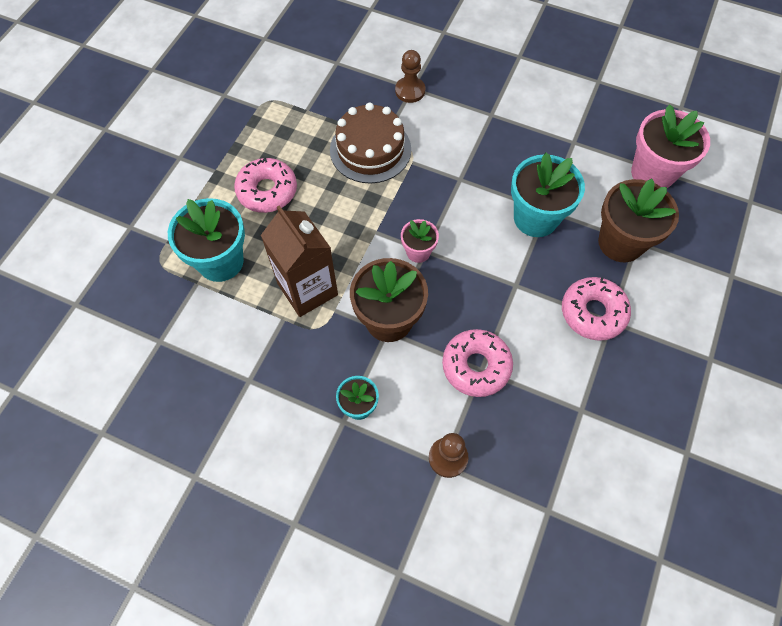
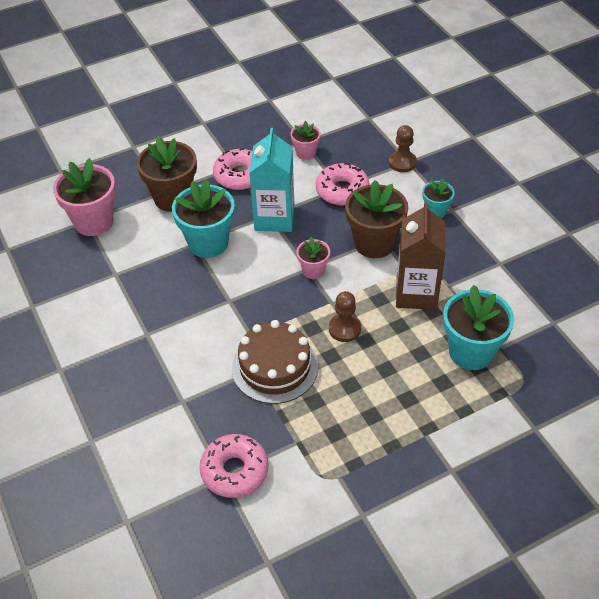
camera: 140 degrees left, 15 degrees down
pink donut [234,158,297,213] -> pink donut moved to [199,434,268,498]
brown pawn [395,50,425,103] -> brown pawn moved to [329,291,361,342]
none -> turquoise carton [249,128,295,232]
none -> pink flower pot [291,121,321,160]

